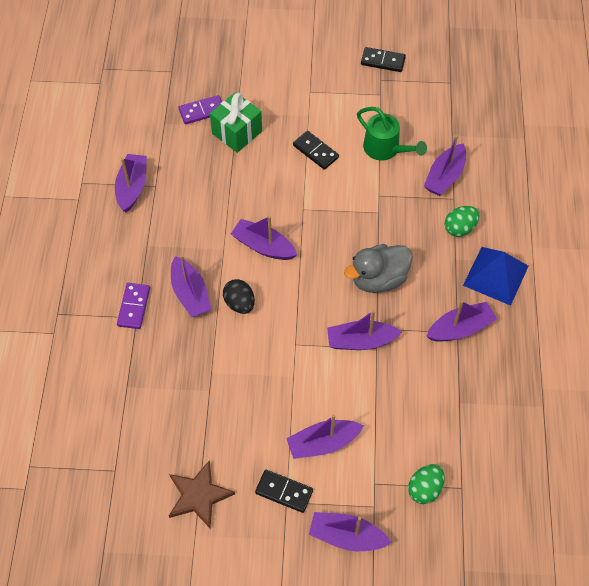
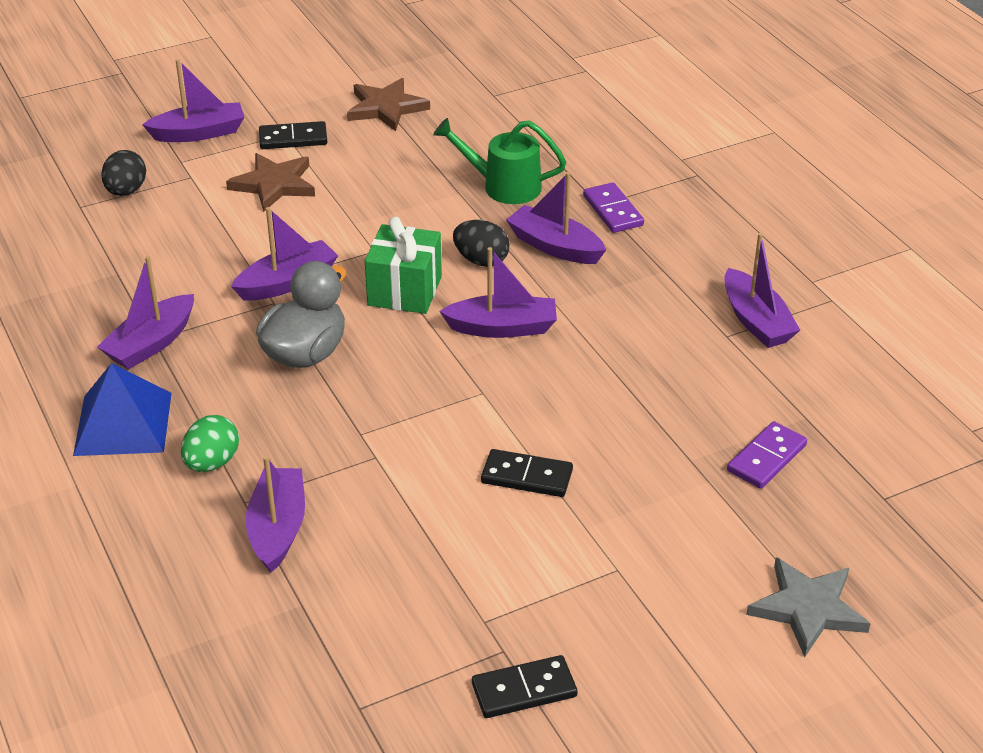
camera: 150 degrees right, 20 degrees down
green gift [210,92,262,153] -> green gift moved to [365,217,442,314]
purple boat [286,414,364,459] -> brown star [226,153,315,212]
green watering can [357,107,427,161] -> green watering can moved to [433,118,566,204]
green egg [408,464,445,504] -> black egg [101,150,146,196]
none -> grey star [746,557,871,657]

